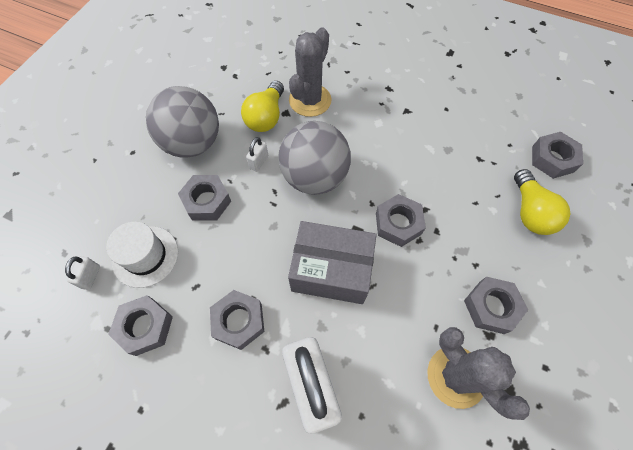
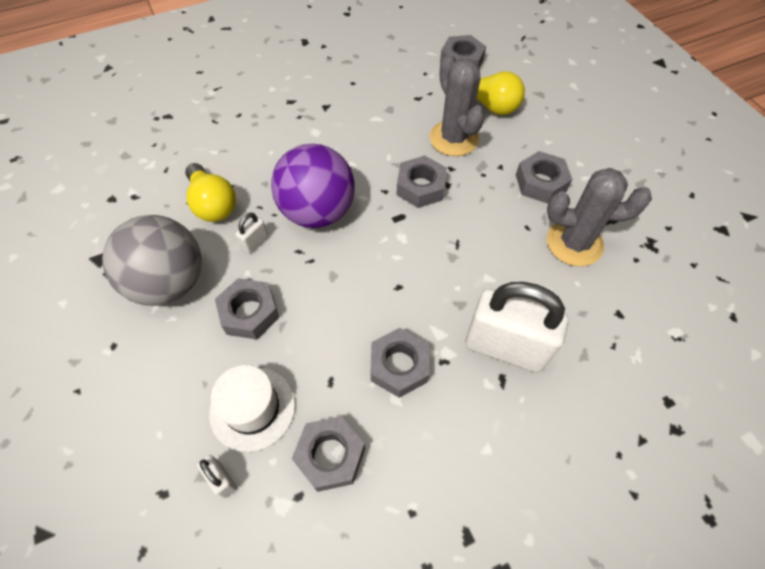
camera: 50 degrees left, 5 degrees down
white padlock [246,137,268,172] -> white padlock turned 60 degrees clockwise [235,213,268,253]
grey ball [278,121,351,195] -> purple ball [271,144,355,228]
grey box [288,221,377,304] -> none
grey cactus [289,27,331,117] -> grey cactus moved to [429,54,485,156]

